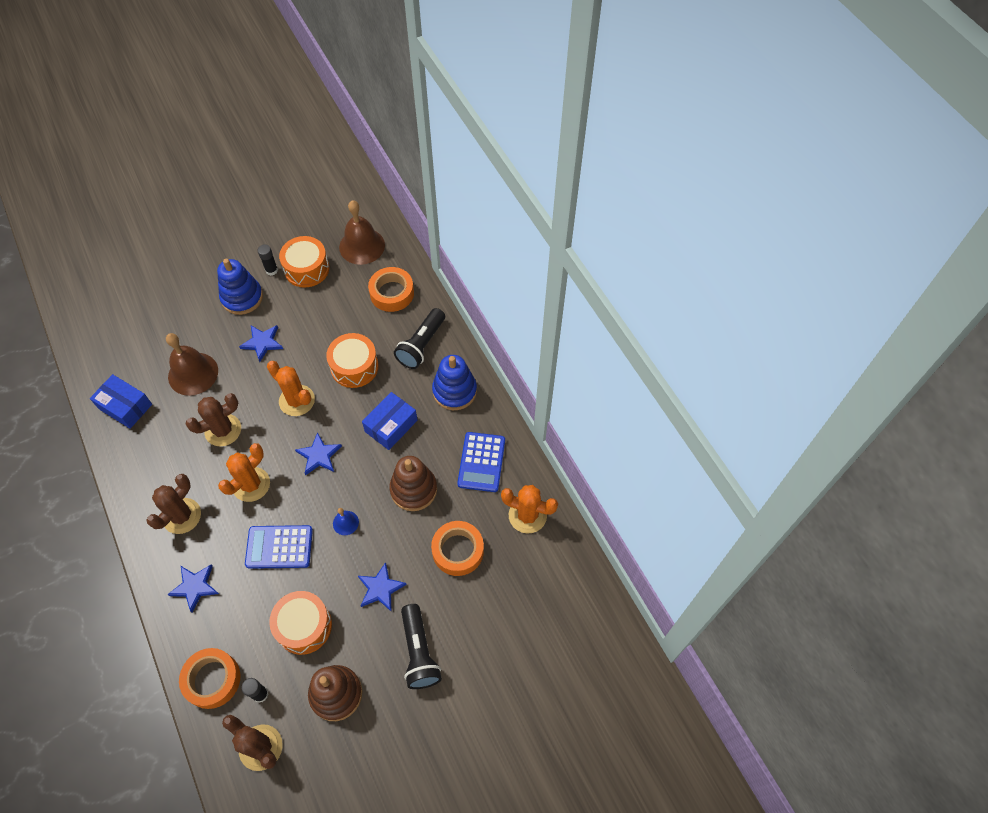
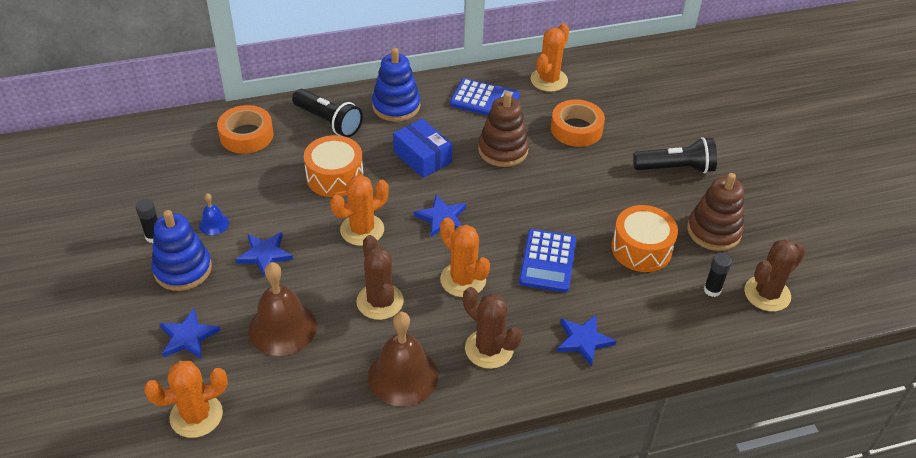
camera: 80 degrees left, 15 degrees down
blue box [90,374,152,429] -> none
orange tape [179,648,240,709] -> none
orange drum [279,236,329,288] -> none
blue bell [333,508,359,535] -> blue bell moved to [199,193,229,235]
brown bell [339,200,385,265] -> brown bell moved to [368,312,438,406]
blue star [358,562,407,612] -> blue star moved to [160,308,221,359]
none -> orange cactus [144,361,228,438]

